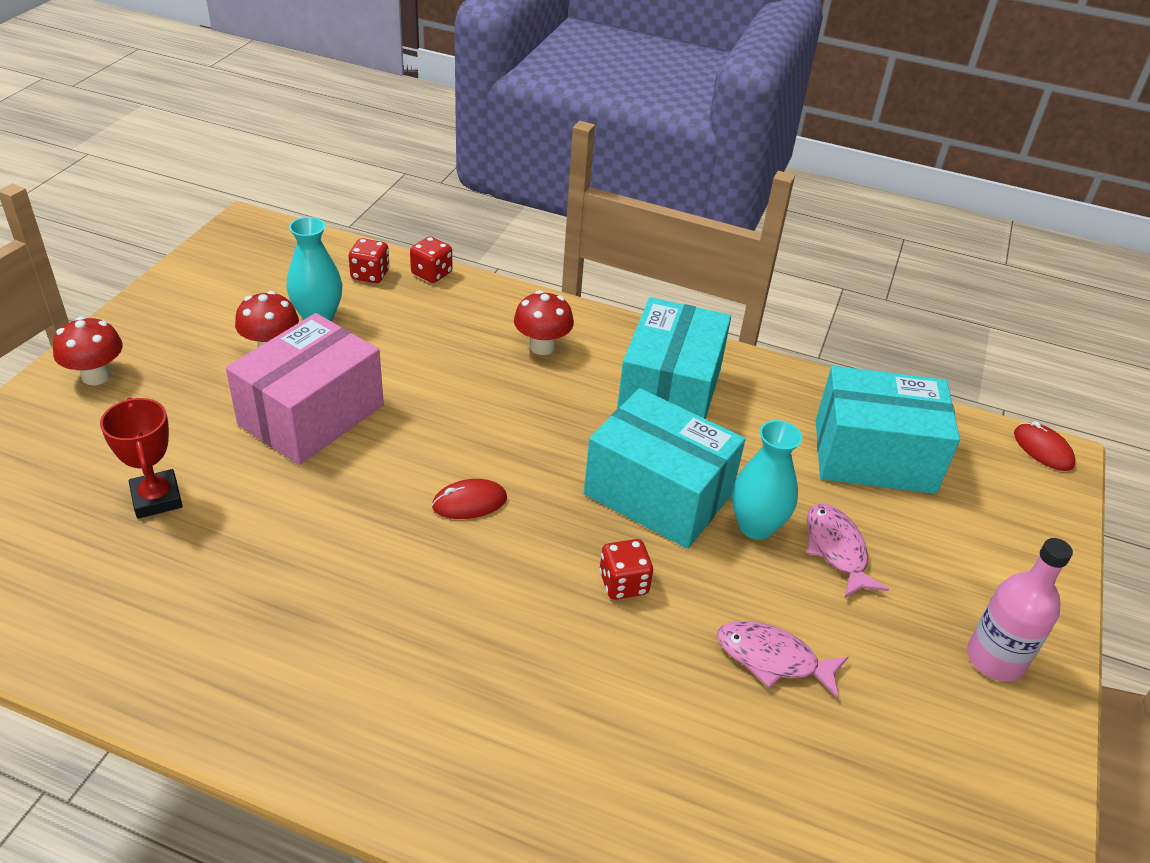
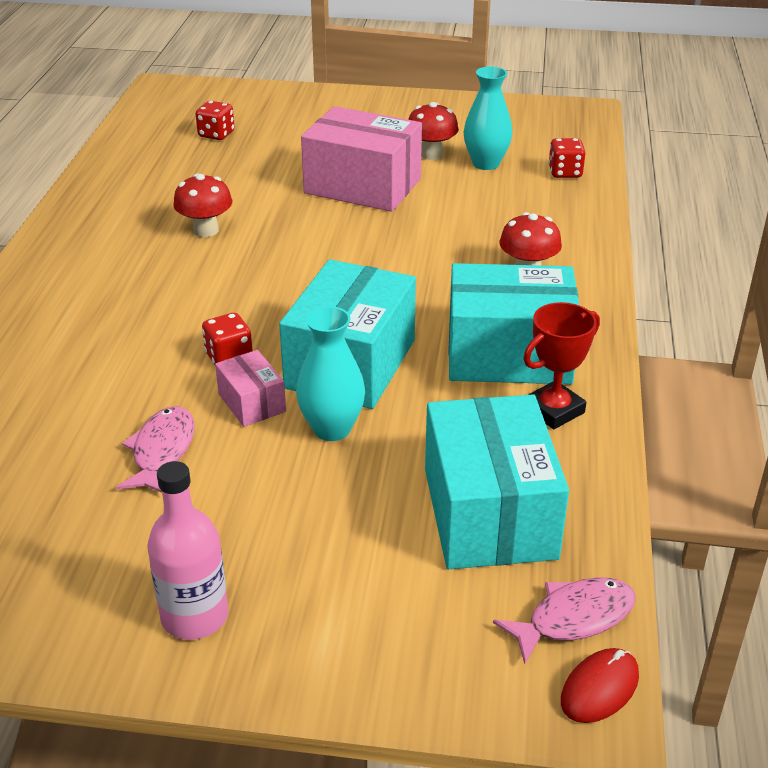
camera: 80 degrees right, 5 degrees down
red mushroom [53,317,123,385] -> red mushroom moved to [173,174,232,237]
red trophy [100,397,183,519] -> red trophy moved to [523,302,600,429]
red dice [410,237,452,283] -> red dice moved to [196,101,234,140]
red mouse [432,479,507,519] -> none
pink fish [806,504,889,598] -> pink fish moved to [493,577,636,664]
none -> pink box [215,350,286,427]

